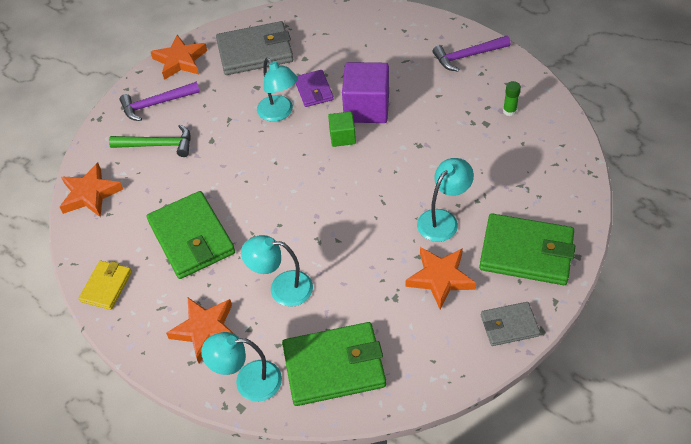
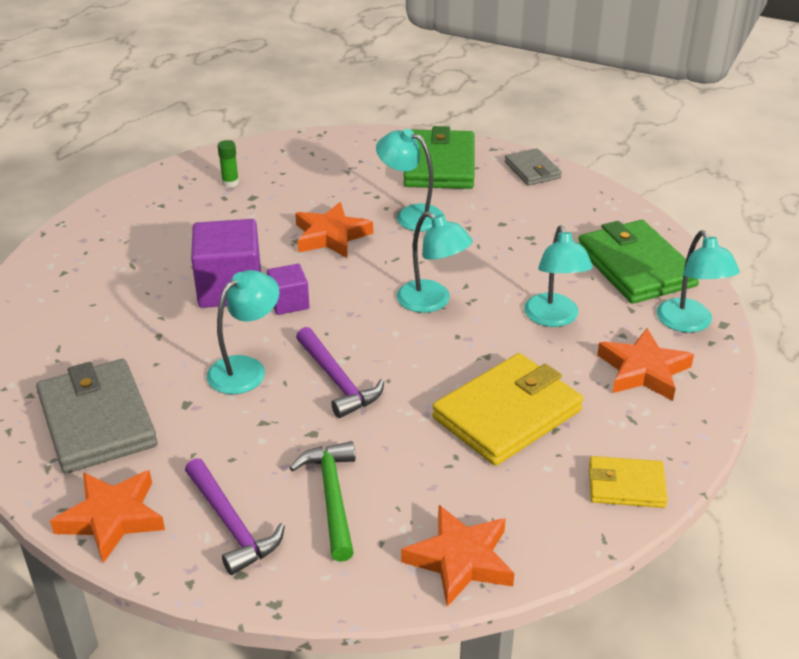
camera: 105 degrees left, 15 degrees down
green wallet [146,191,235,279] -> yellow wallet [432,353,583,466]
purple wallet [296,70,334,107] -> none
green cube [328,111,356,147] -> purple cube [267,264,309,315]
orange star [406,247,476,309] -> orange star moved to [295,202,373,258]
purple hammer [433,36,511,72] -> purple hammer moved to [296,327,384,418]
none -> turquoise lamp [397,211,473,313]

